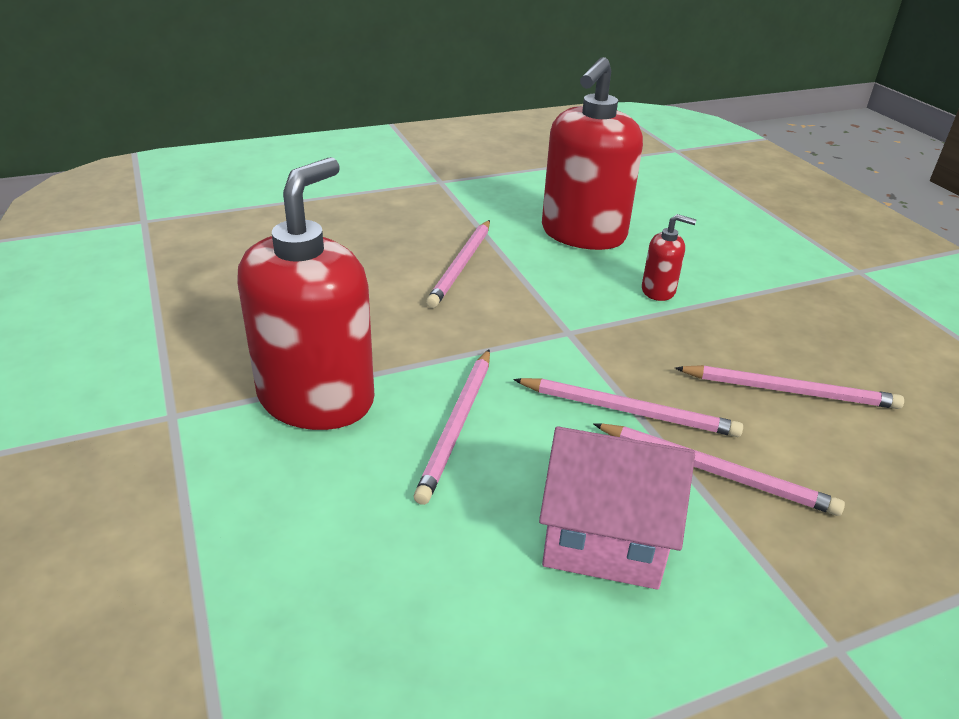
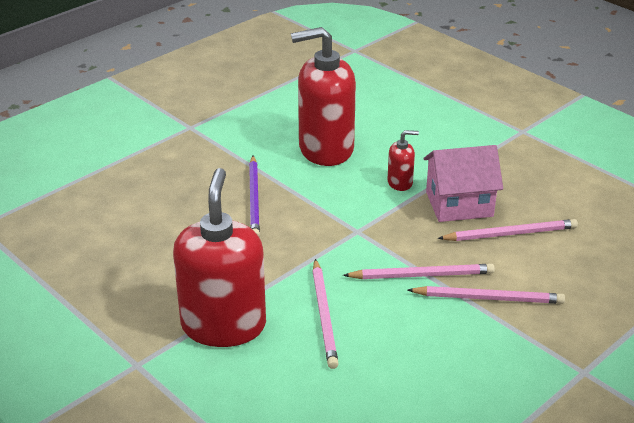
camera: 20 degrees left, 0 degrees up
pink pencil [426,220,490,308] -> purple pencil [249,155,260,236]
pink house [539,426,695,590] -> pink house moved to [423,145,503,222]
red soap dispenser [542,57,643,250] -> red soap dispenser turned 75 degrees clockwise [291,27,356,166]

